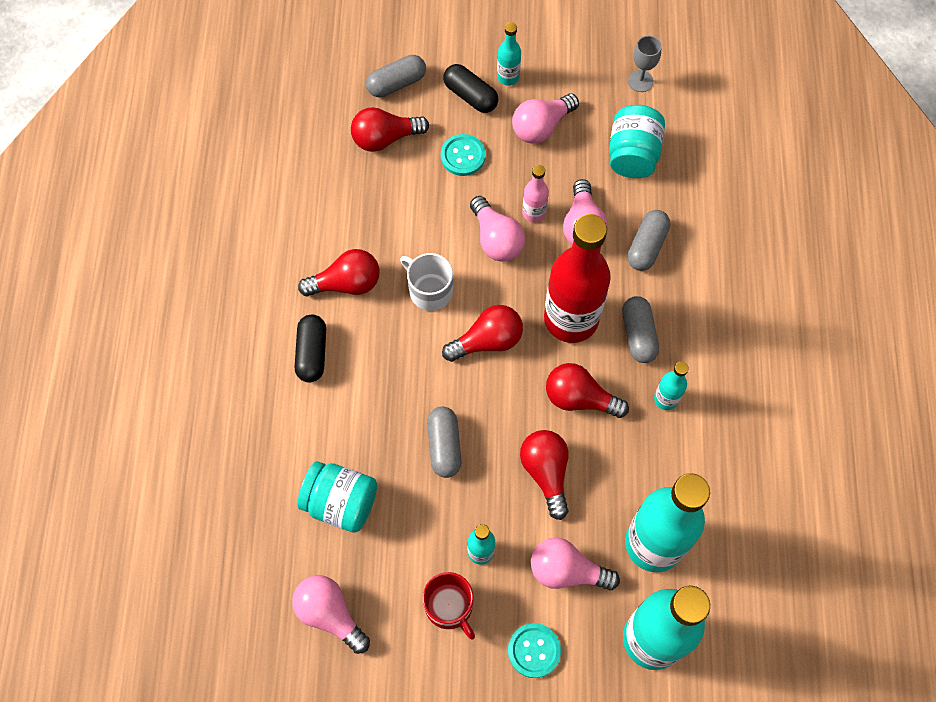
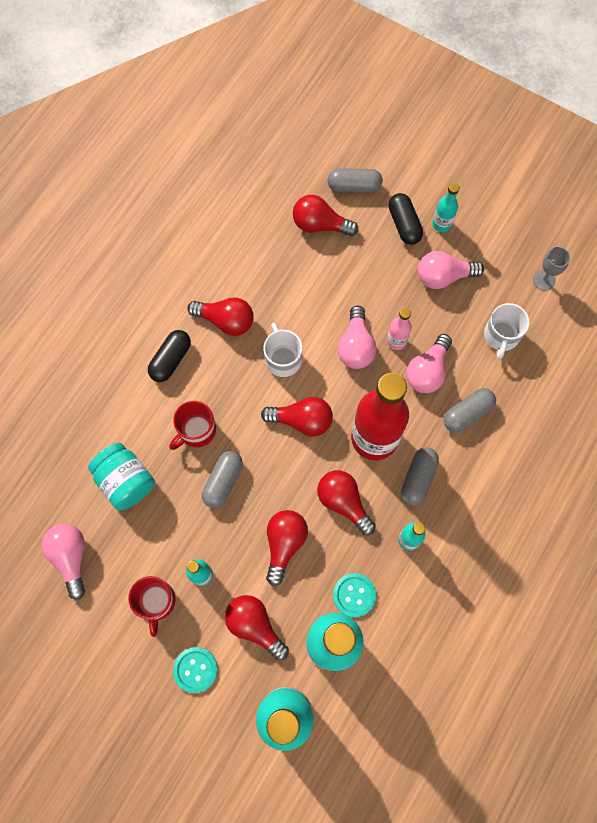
camera: 30 degrees right, 5 degrees up
turquoise button [441,134,486,176] -> turquoise button moved to [333,573,376,617]
pink light bulb [531,538,620,590] -> red light bulb [225,595,289,661]
turquoise jar [609,105,665,178] -> white mug [484,303,530,359]
none -> red mug [169,401,216,450]

